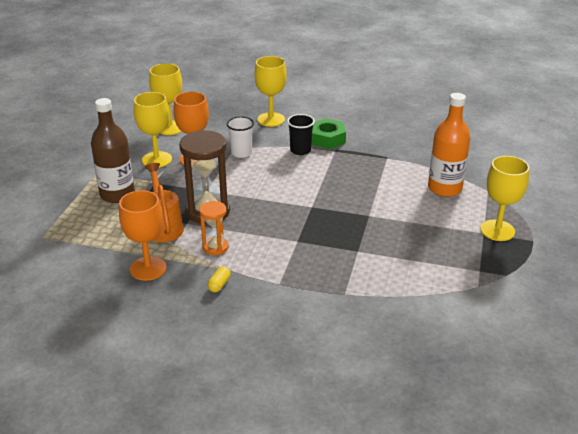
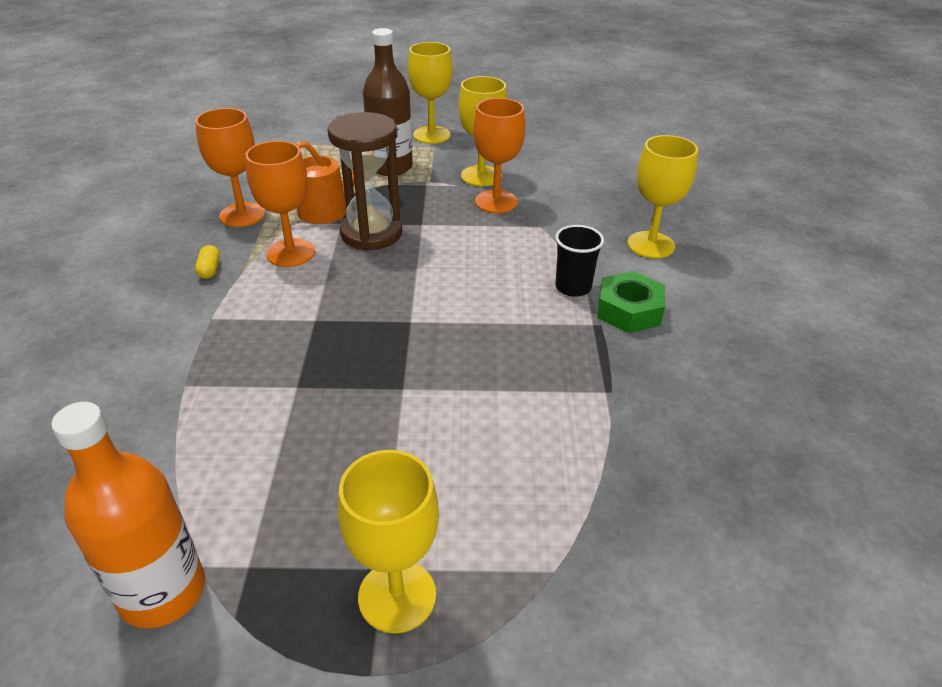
camera: 75 degrees right, 5 degrees up
yellow goblet [149,63,182,135] -> yellow goblet moved to [408,42,453,144]
orange hourglass [200,201,229,255] -> orange goblet [245,141,315,267]
yellow capsule [207,267,230,292] -> yellow capsule turned 75 degrees clockwise [195,245,220,279]
white cup [227,116,254,158] -> none
orange bottle [428,93,471,197] -> orange bottle moved to [51,402,205,628]

